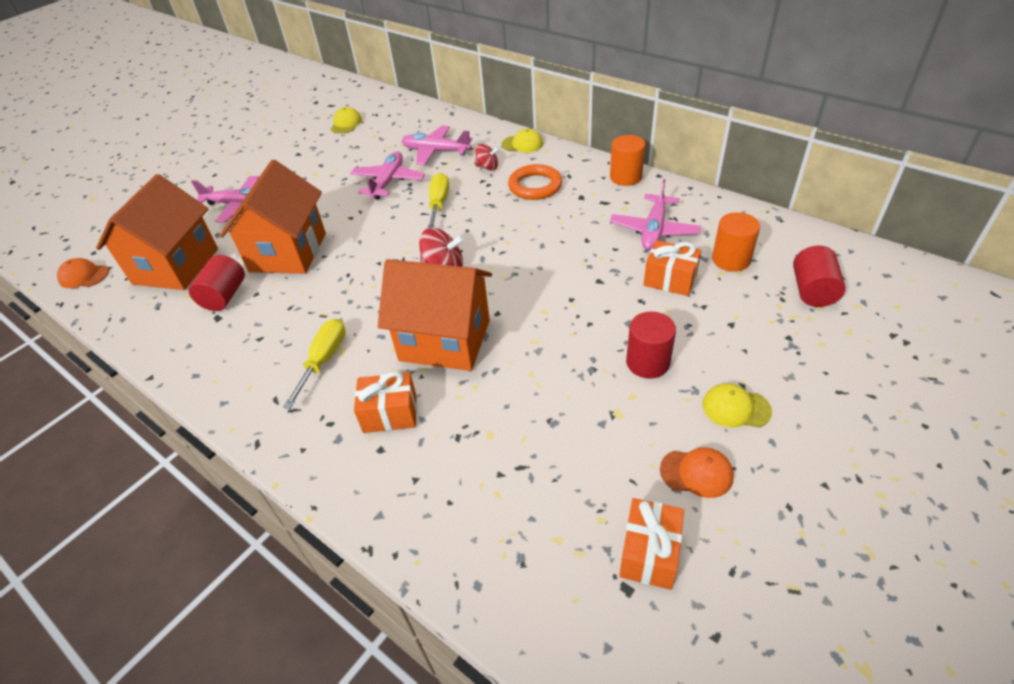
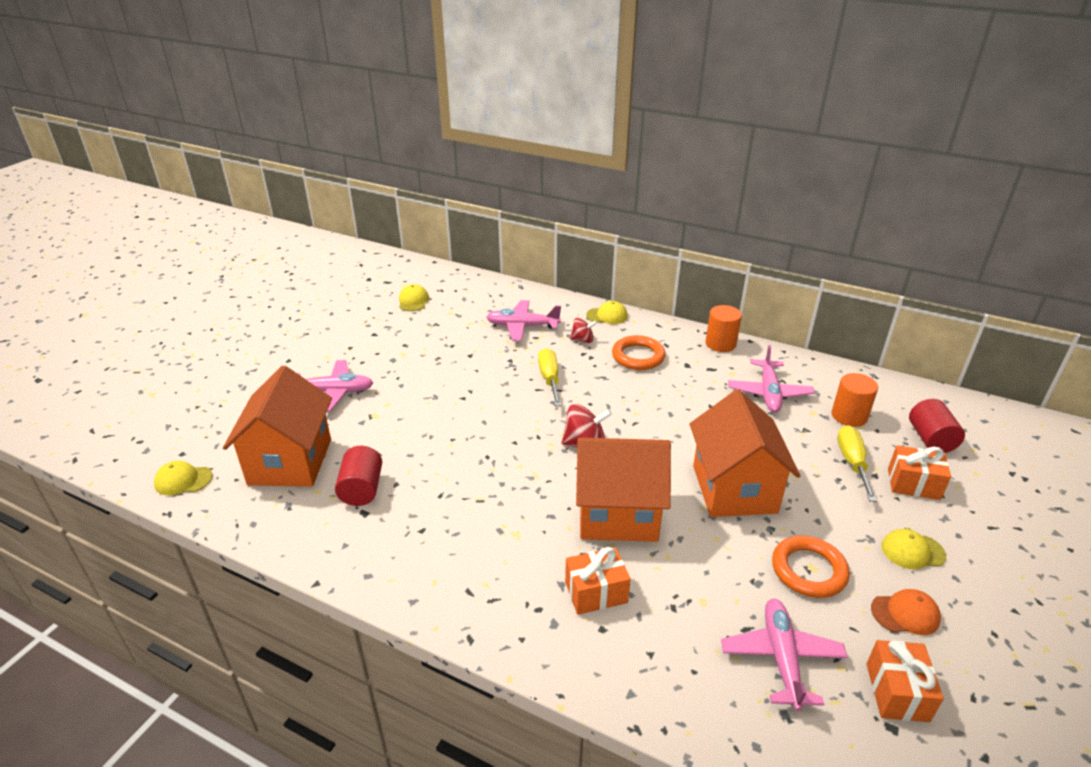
camera: 15 degrees left, 10 degrees down
orange cap [57,258,109,288] -> yellow cap [154,461,212,495]
orange house [220,160,326,274] -> orange house moved to [689,390,801,517]
yellow screwdriver [283,319,346,409] -> yellow screwdriver moved to [837,425,877,502]
pink plane [350,151,425,200] -> pink plane moved to [721,599,848,711]
red cylinder [626,312,676,379] -> none
orange gift [644,240,701,296] -> orange gift moved to [888,446,951,500]
none -> orange ring [772,536,850,598]

